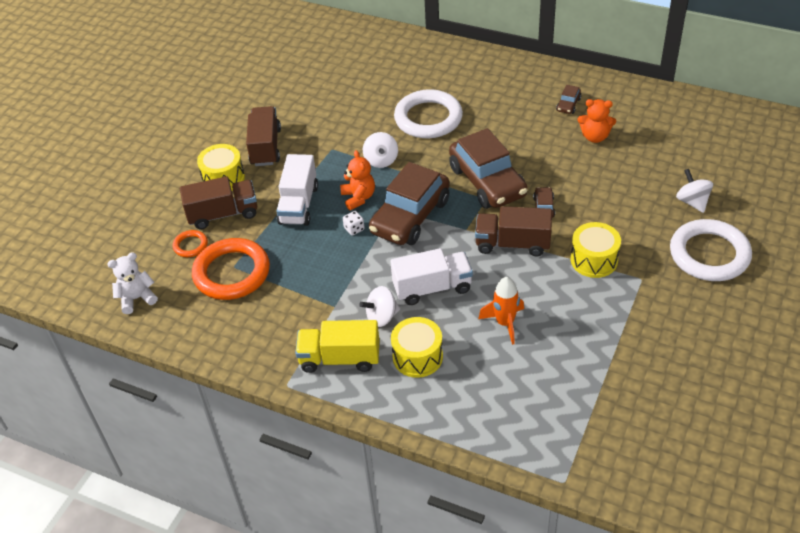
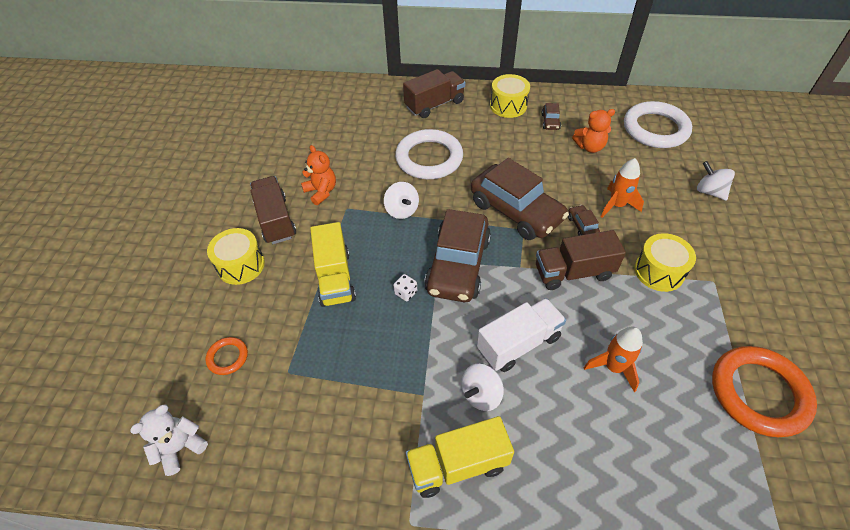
camera: 20 degrees left, 5 degrees up
brown truck [180,176,257,230] -> brown truck moved to [403,69,465,118]
orange ring [192,238,270,300] -> orange ring moved to [712,346,817,437]
white truck [276,154,318,226] -> yellow truck [310,222,356,307]
orange teddy bear [340,150,375,210] -> orange teddy bear moved to [301,145,336,205]
yellow drum [391,317,443,378] -> yellow drum moved to [490,74,530,118]
white ring [670,219,752,281] -> white ring moved to [624,101,692,148]
none -> orange rocket [601,158,644,218]

